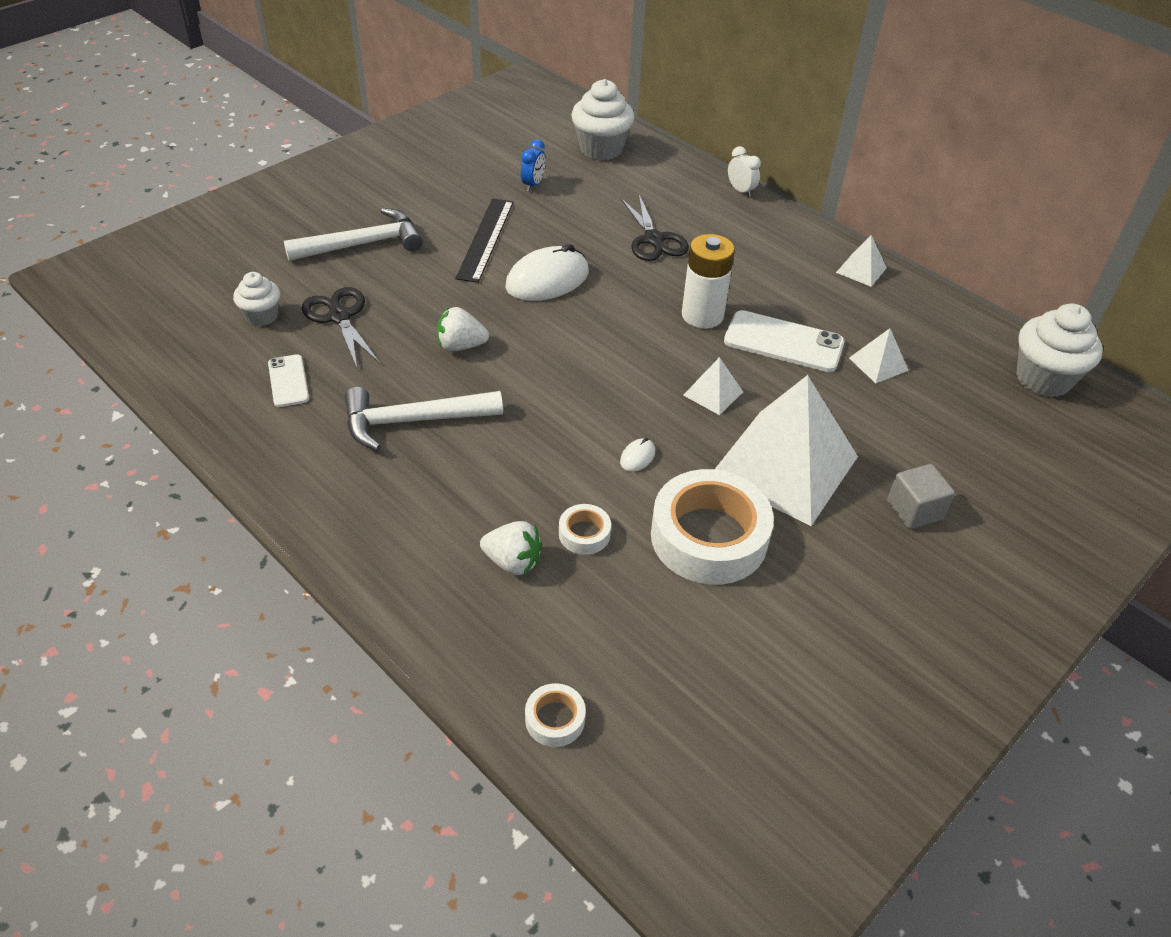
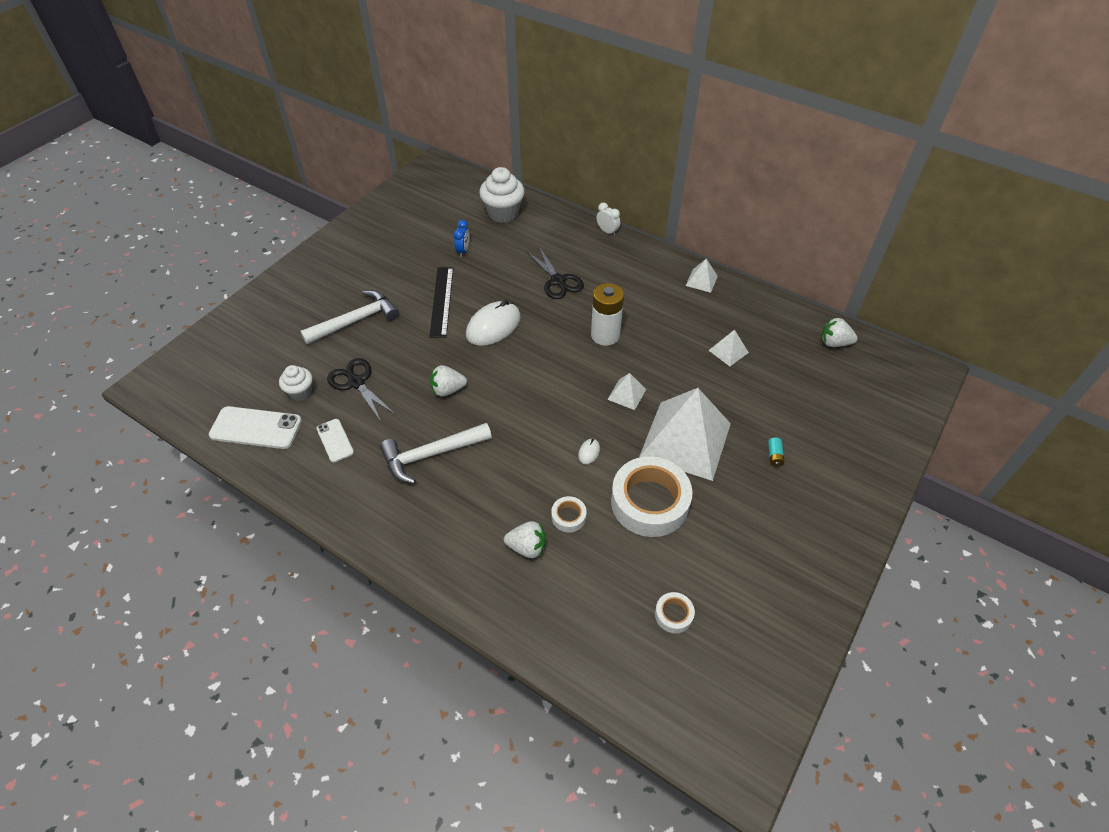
camera: 10 degrees left, 5 degrees up
white tape [525,683,586,747] -> white tape moved to [655,592,695,633]
white phone [724,310,845,372] -> white phone moved to [209,406,302,449]
grey cube [887,464,955,529] -> turquoise battery [768,437,784,467]
white cupcake [1016,304,1103,397] -> white strawberry [821,317,858,347]

